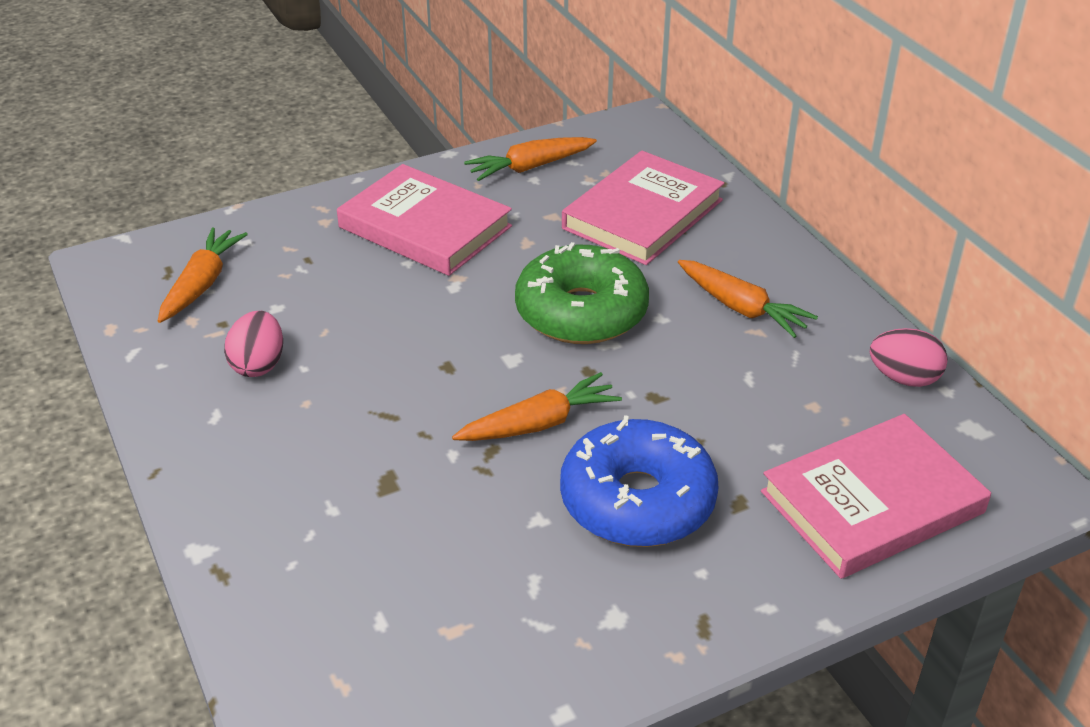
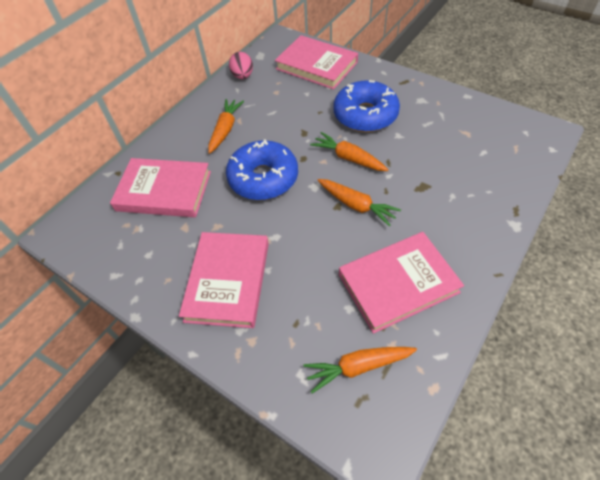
camera: 115 degrees left, 15 degrees up
pink egg [224,311,283,377] -> pink book [339,232,464,334]
orange carrot [464,137,597,181] -> orange carrot moved to [318,179,401,227]
green donut [515,242,649,344] -> blue donut [226,140,298,200]

